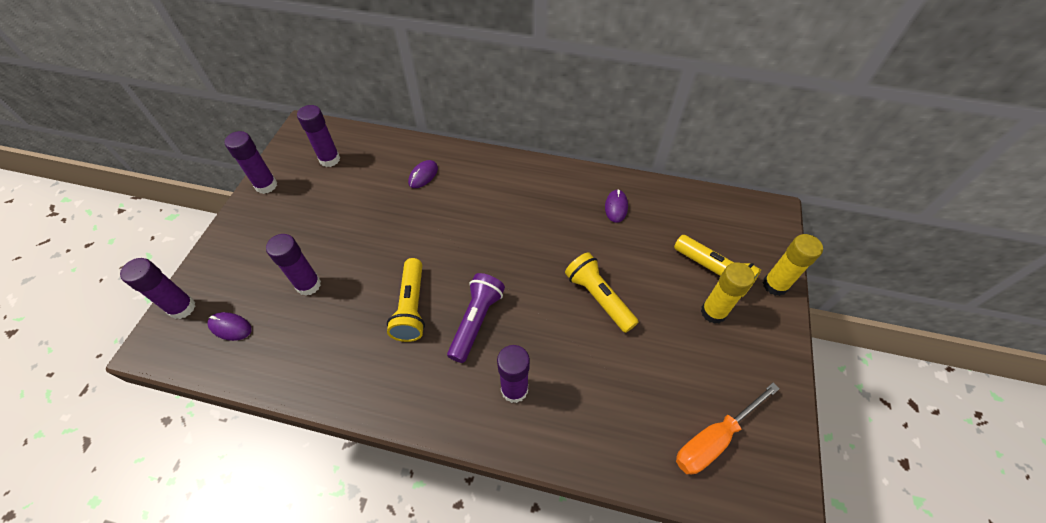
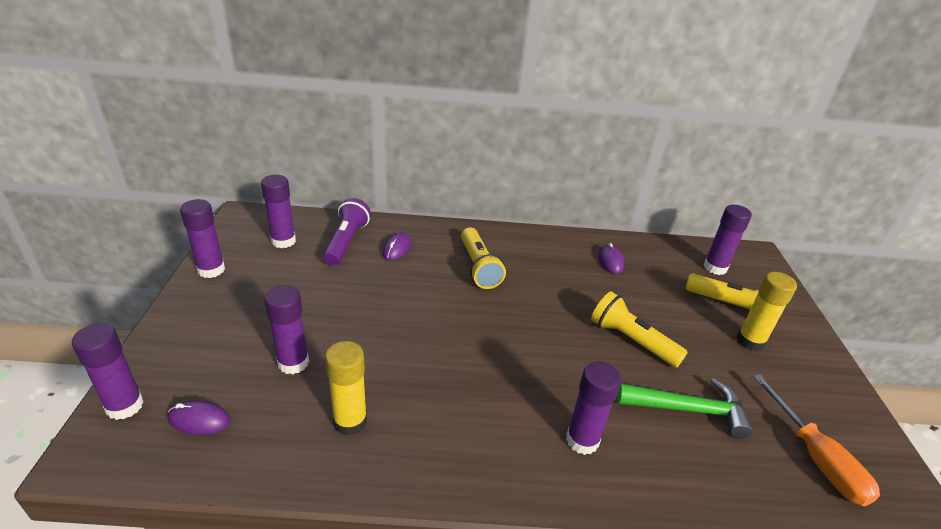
camera: 15 degrees left, 20 degrees down
yellow flashlight [387,258,425,342] -> yellow flashlight moved to [461,228,506,289]
purple flashlight [447,273,505,363] -> purple flashlight moved to [323,198,371,266]
orange screwdriver [676,383,780,474] -> orange screwdriver turned 60 degrees counterclockwise [753,374,880,506]
yellow glue stick [763,234,823,296] -> yellow glue stick moved to [325,341,367,436]
none -> green hammer [617,378,753,439]
none -> purple glue stick [703,205,752,275]

